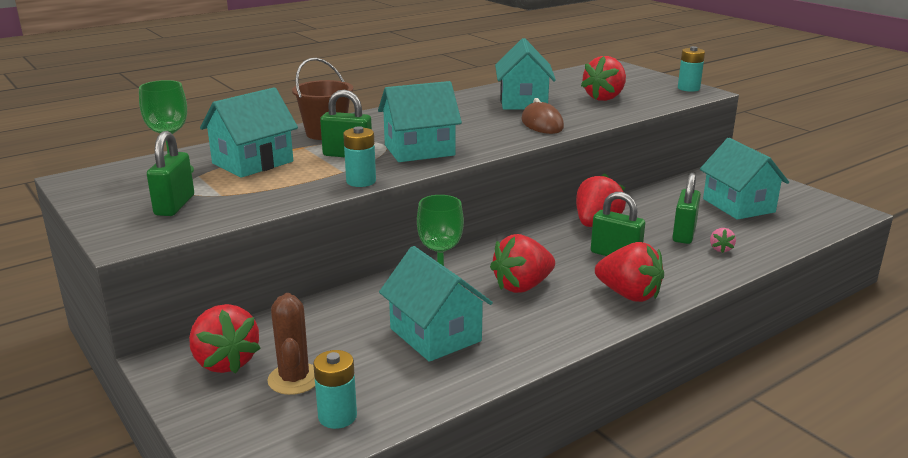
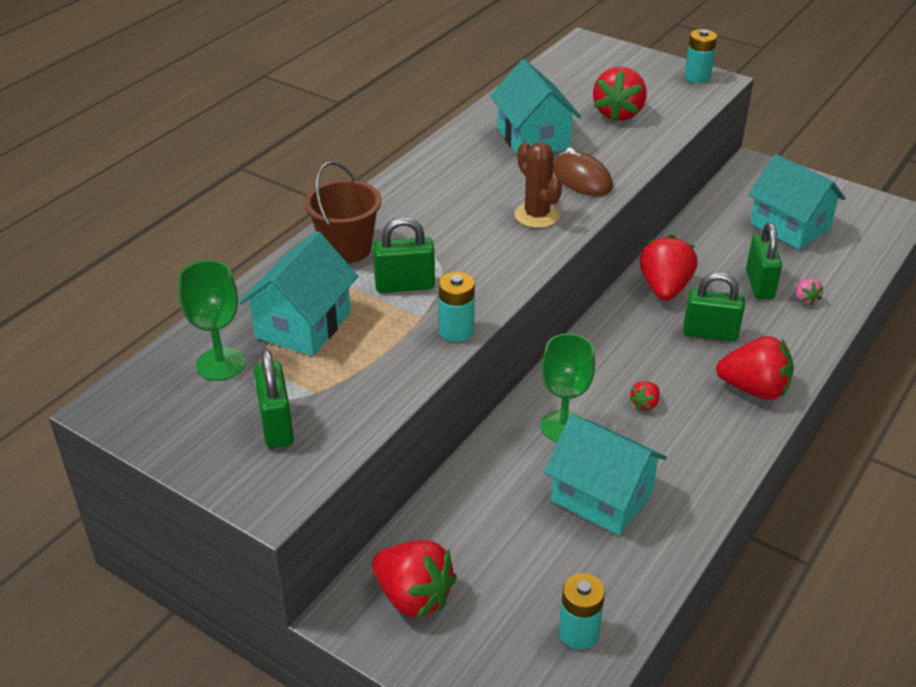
camera: 20 degrees left, 15 degrees up
brown cactus [267,293,315,395] -> brown cactus moved to [514,142,562,228]
turquoise house [378,81,462,162] -> none
red strawberry [490,234,555,293] -> red strawberry [629,381,660,410], size x0.46

